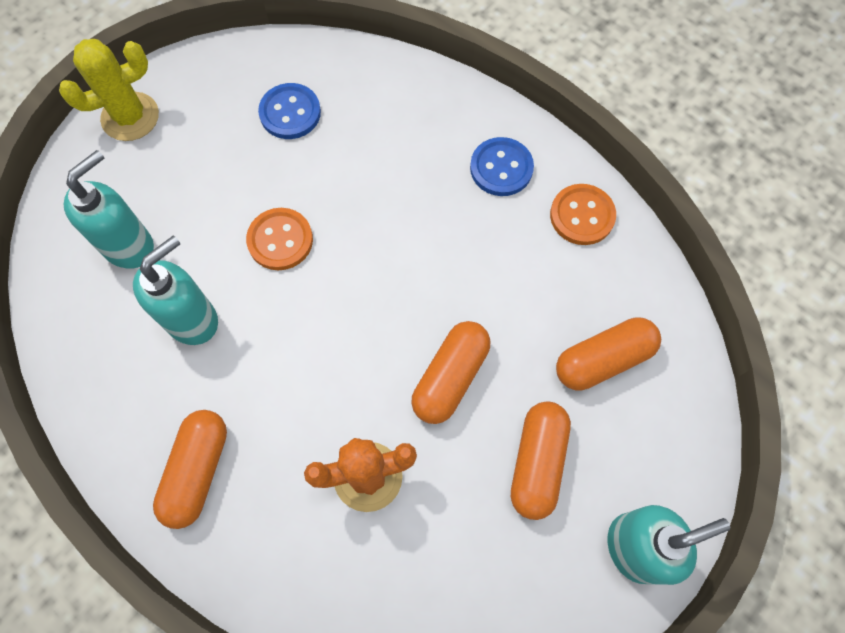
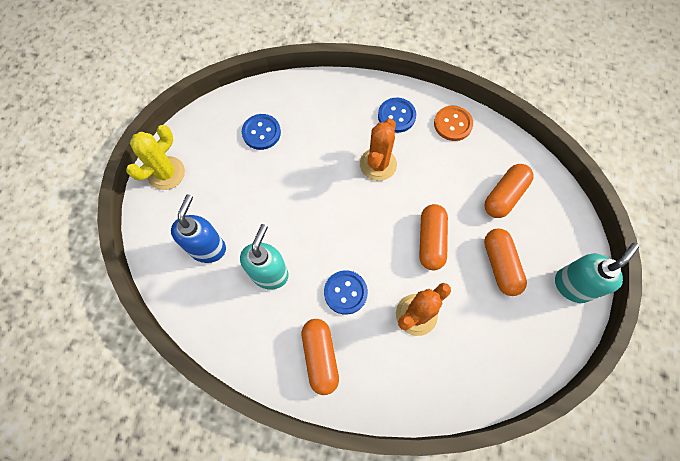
camera: 25 degrees left, 0 degrees up
turquoise soap dispenser [64,150,154,269] -> blue soap dispenser [171,194,226,263]
orange button [246,208,313,270] -> none
none -> blue button [324,270,368,315]
none -> orange cactus [360,119,397,181]

